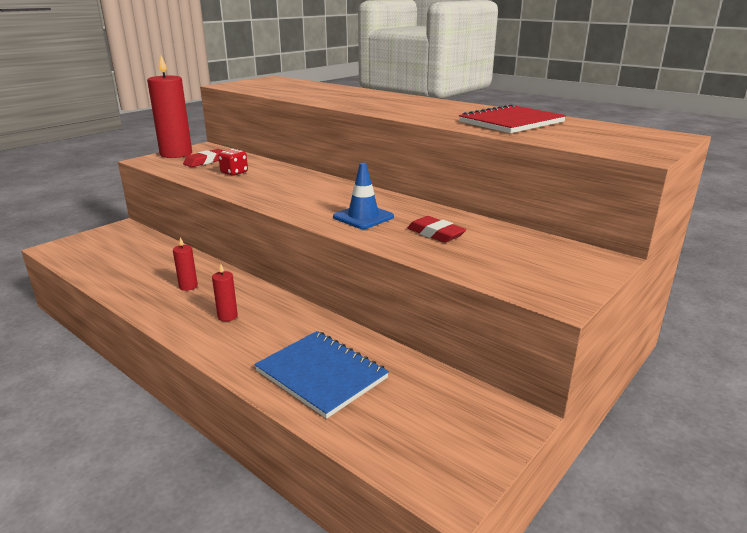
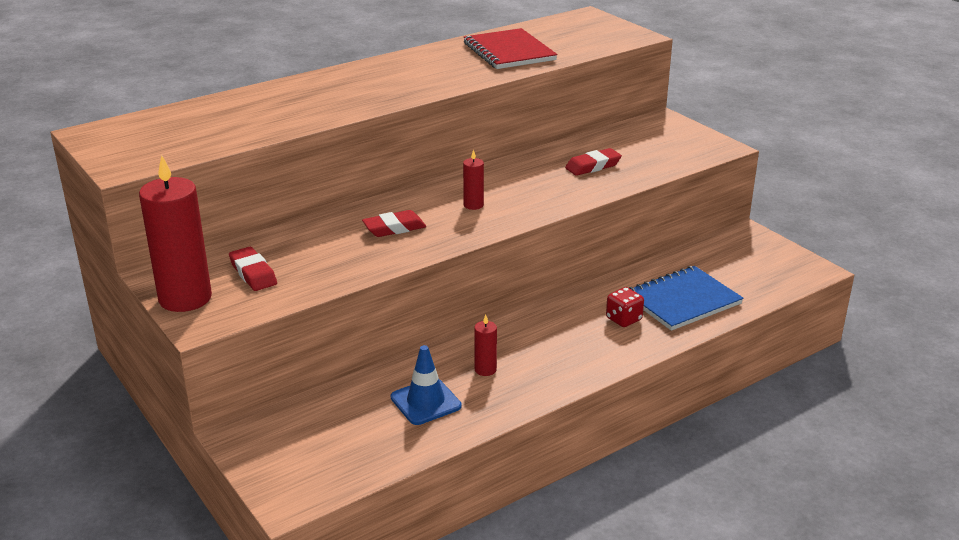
camera: 75 degrees left, 5 degrees up
red candle [212,264,238,321] -> red candle moved to [463,150,484,210]
red dice [218,149,248,176] -> red dice moved to [606,287,644,327]
blue traffic cone [333,163,394,229] -> blue traffic cone moved to [391,345,462,425]
none -> red eraser [362,210,426,237]

